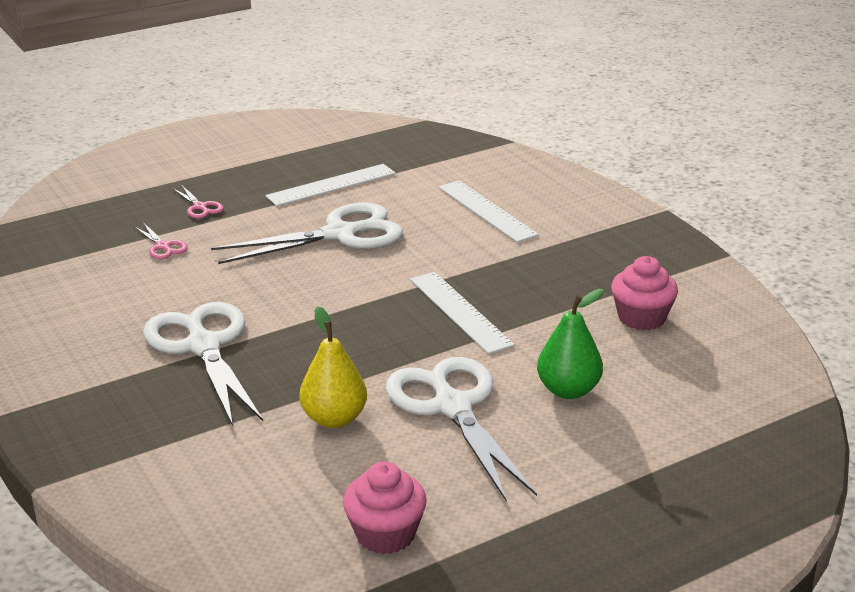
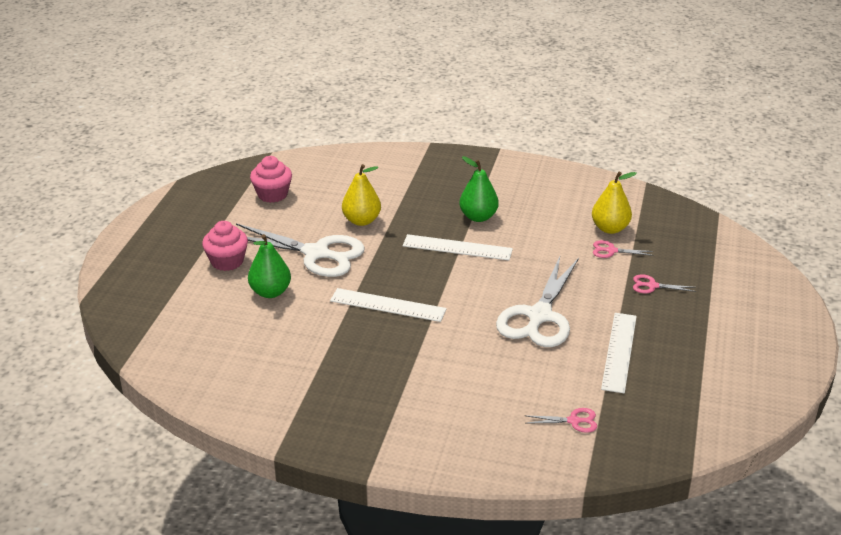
camera: 135 degrees right, 5 degrees up
white scissors [143,302,263,426] -> green pear [459,156,499,222]
white ruler [439,180,539,242] -> white ruler moved to [403,234,513,260]
pink cupcake [611,256,678,330] -> pink cupcake moved to [202,221,248,271]
none -> pink scissors [525,408,597,433]
none -> yellow pear [592,172,637,234]

